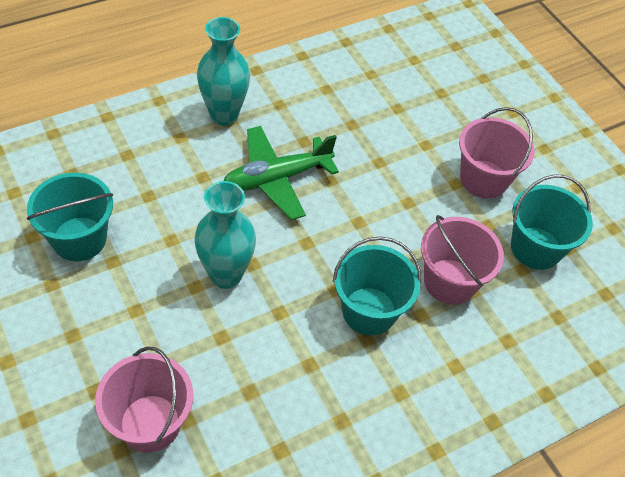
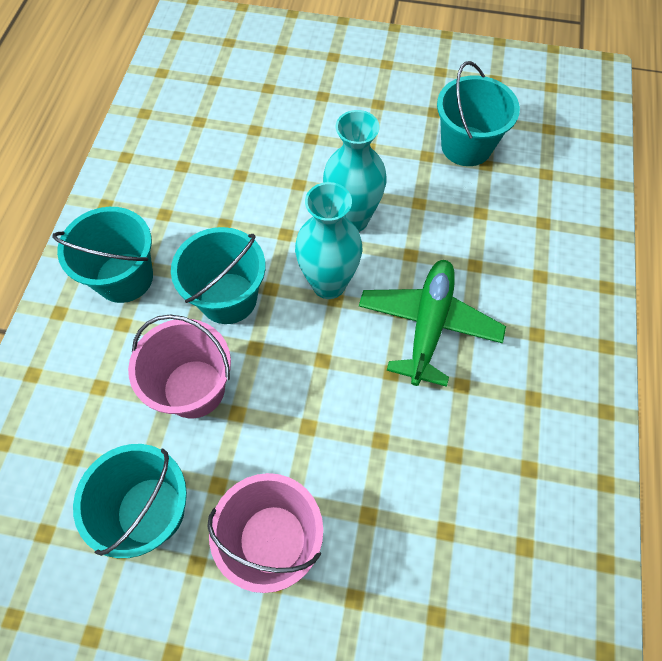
camera: 135 degrees right, 10 degrees up
pink bucket [95,347,193,453] -> none
turquoise vase [197,17,250,126] -> turquoise vase moved to [295,182,362,299]
none -> turquoise bucket [52,207,153,303]

